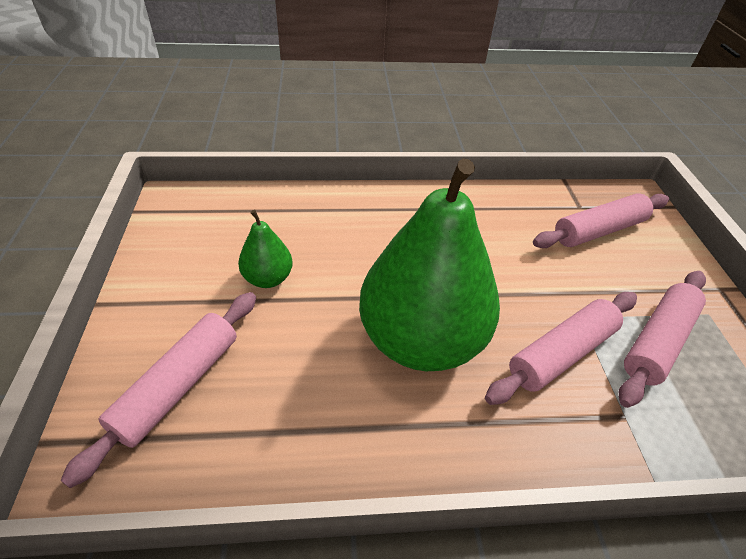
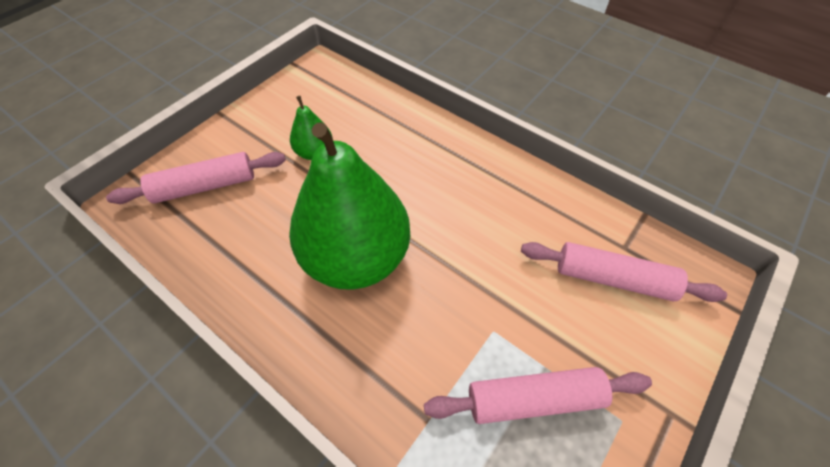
camera: 45 degrees right, 10 degrees up
pink rolling pin [485,292,637,405] -> none

